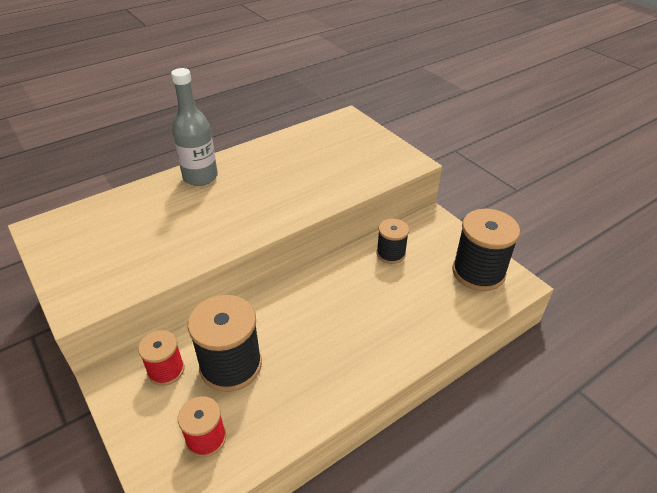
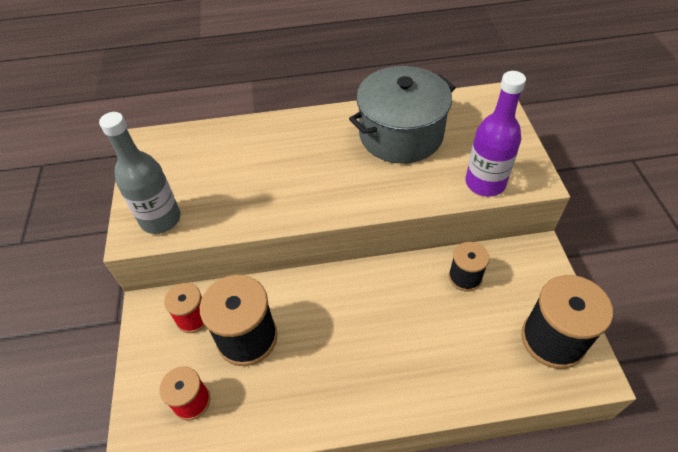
camera: 30 degrees right, 10 degrees up
grey bottle [171,68,218,186] -> grey bottle moved to [99,112,181,234]
none -> grey pot [349,66,456,164]
none -> purple bottle [466,71,526,197]

